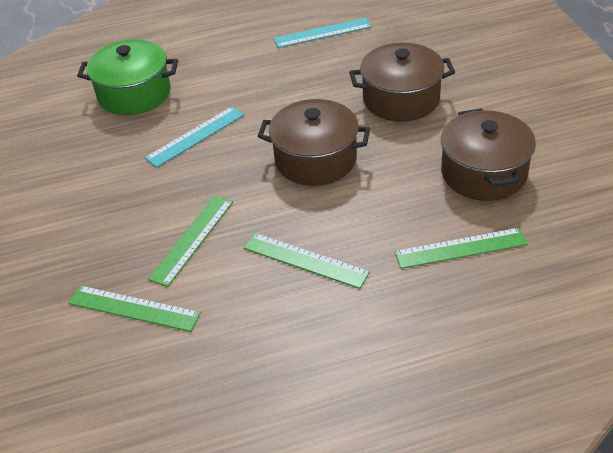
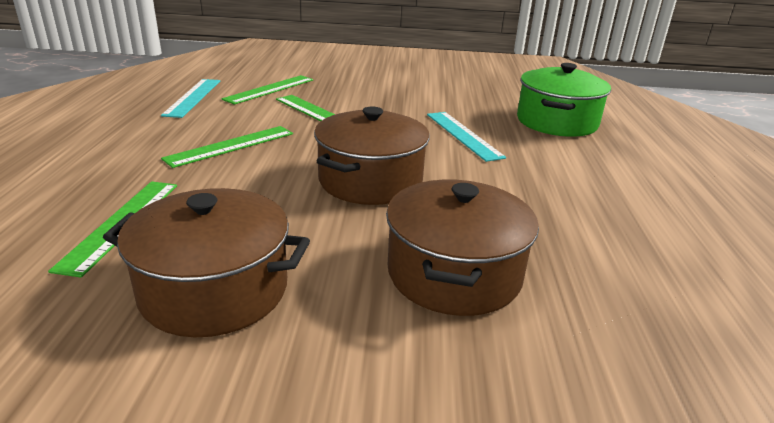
camera: 105 degrees right, 15 degrees down
turquoise ruler [273,18,371,48] -> turquoise ruler moved to [161,79,220,118]

